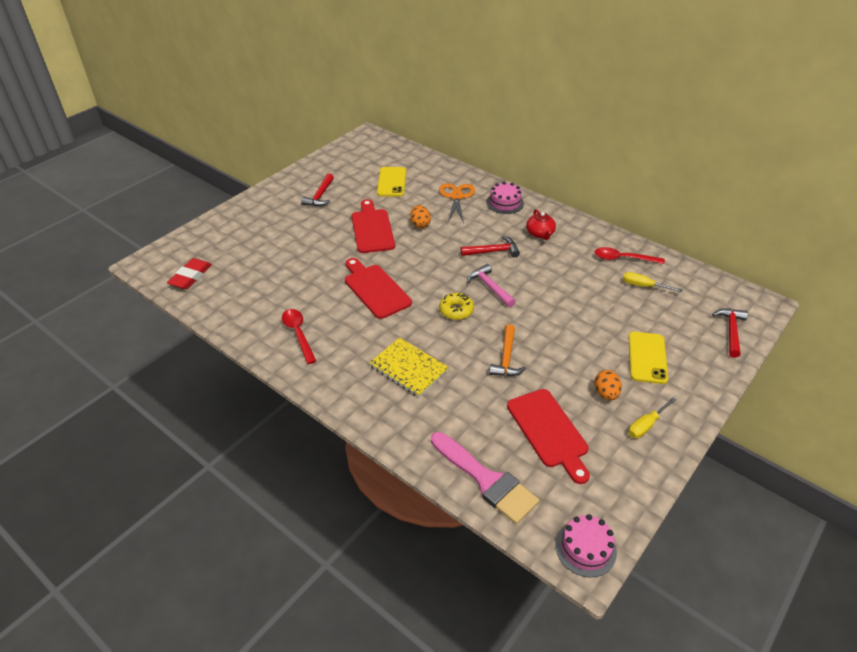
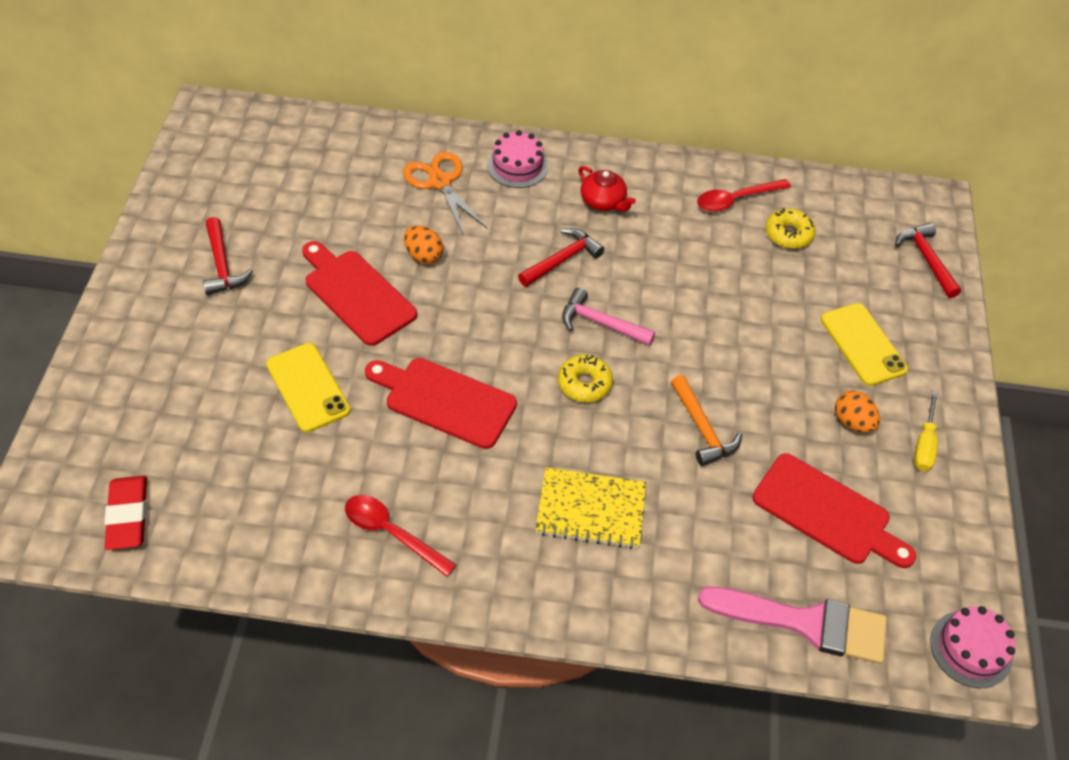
camera: 35 degrees left, 10 degrees up
yellow phone [377,167,406,197] -> yellow phone moved to [266,343,351,433]
yellow screwdriver [623,272,682,292] -> yellow donut [765,208,816,249]

